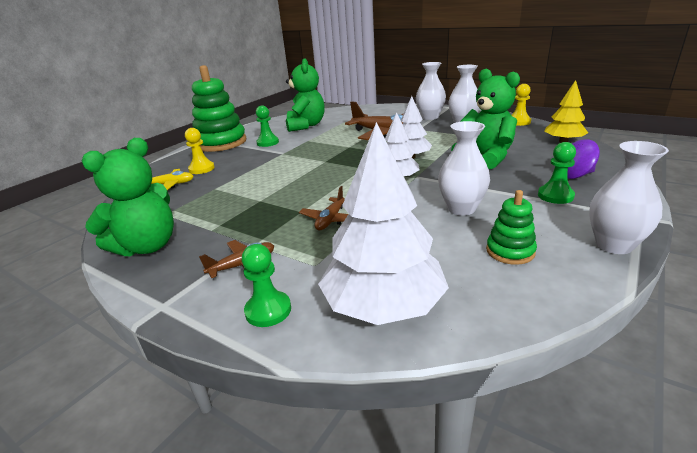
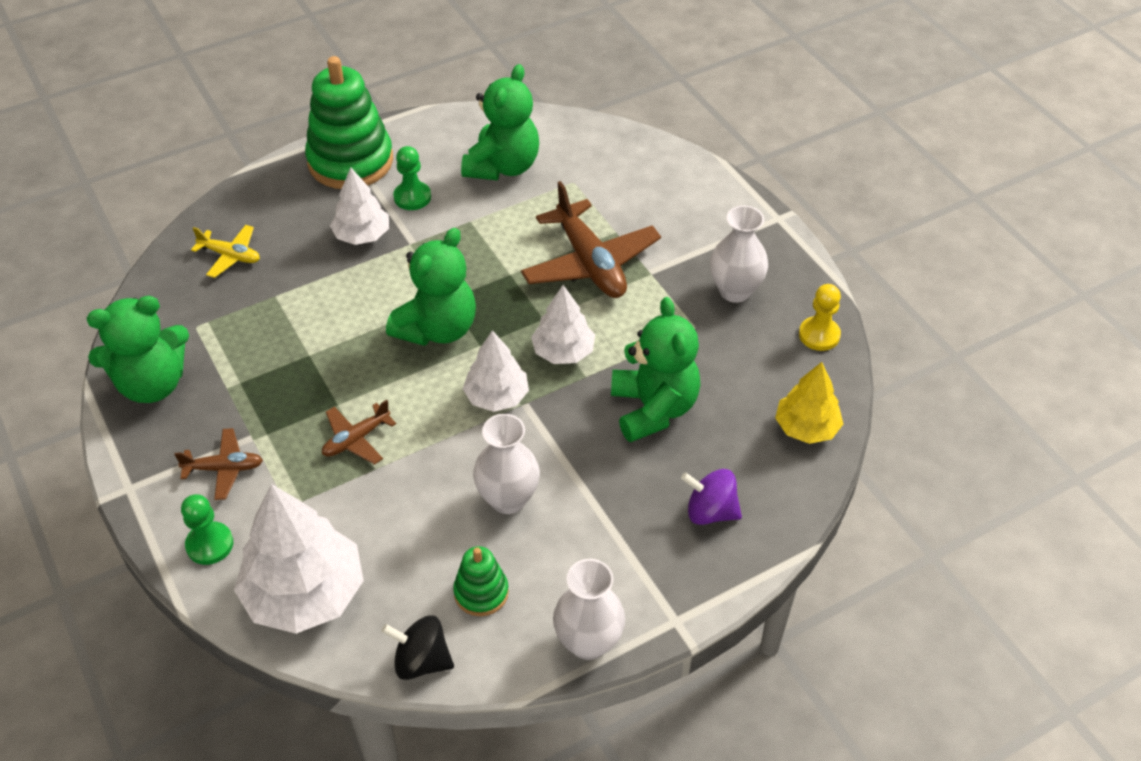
camera: 25 degrees right, 20 degrees up
yellow pawn [185,128,215,174] -> none
white vase [416,62,446,120] -> none
green pawn [538,142,576,204] -> none
none -> white tree [330,168,389,245]
none -> black spinning top [381,615,454,680]
none -> green teddy bear [386,228,476,346]

